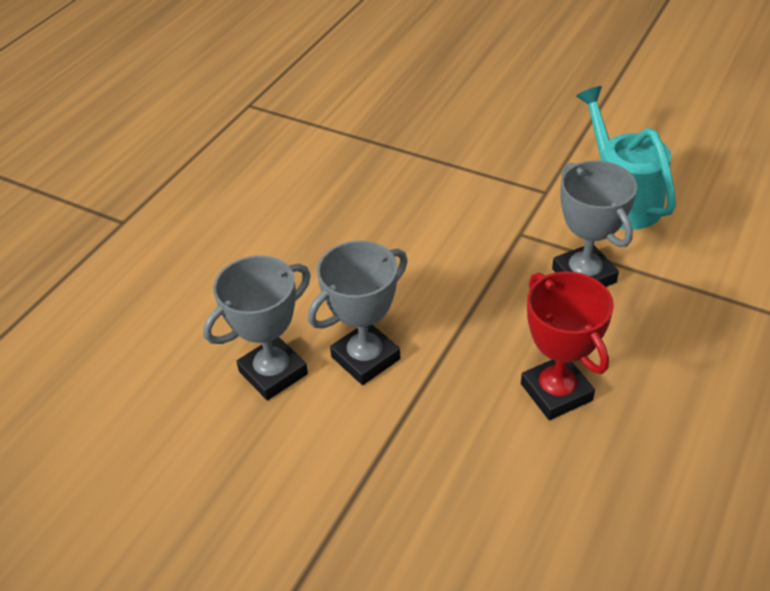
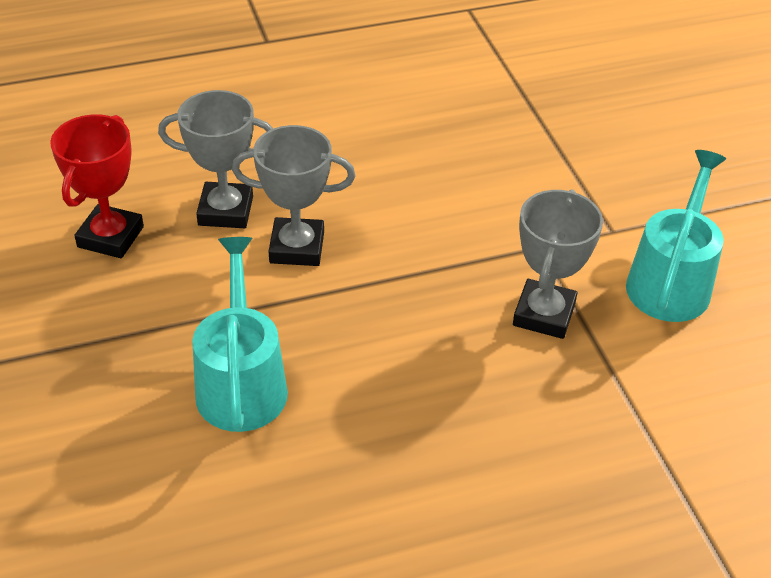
camera: 40 degrees right, 0 degrees up
red trophy [521,271,614,420] -> red trophy moved to [50,114,144,258]
none -> turquoise watering can [192,237,288,432]

